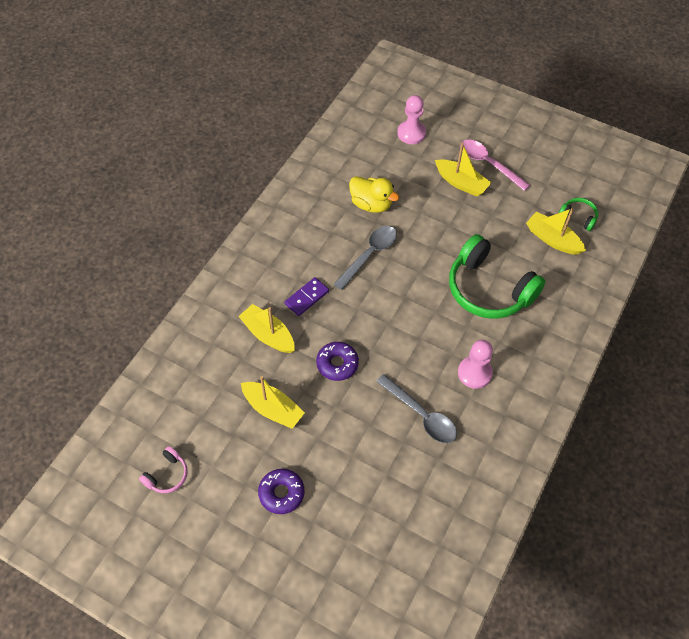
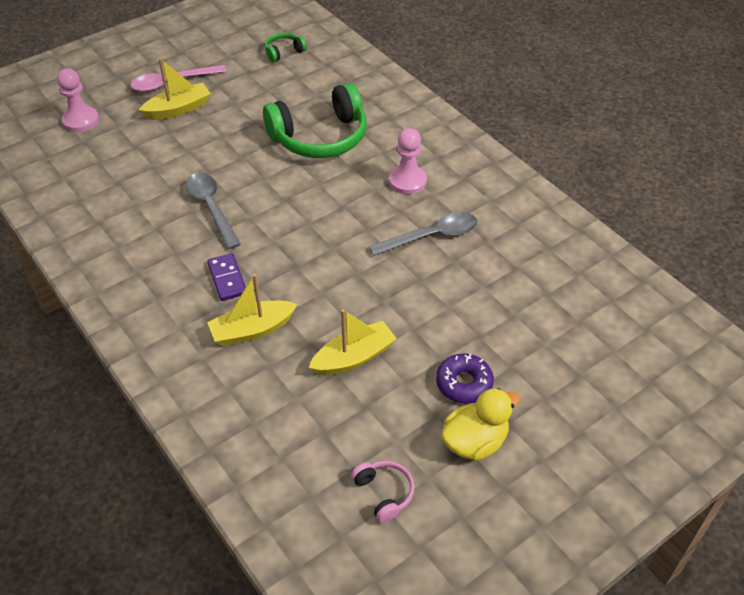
camera: 65 degrees left, 10 degrees down
purple donut [316,342,359,381] -> none
yellow duck [349,176,399,213] -> yellow duck moved to [441,388,521,461]
yellow boat [526,208,586,255] -> none

